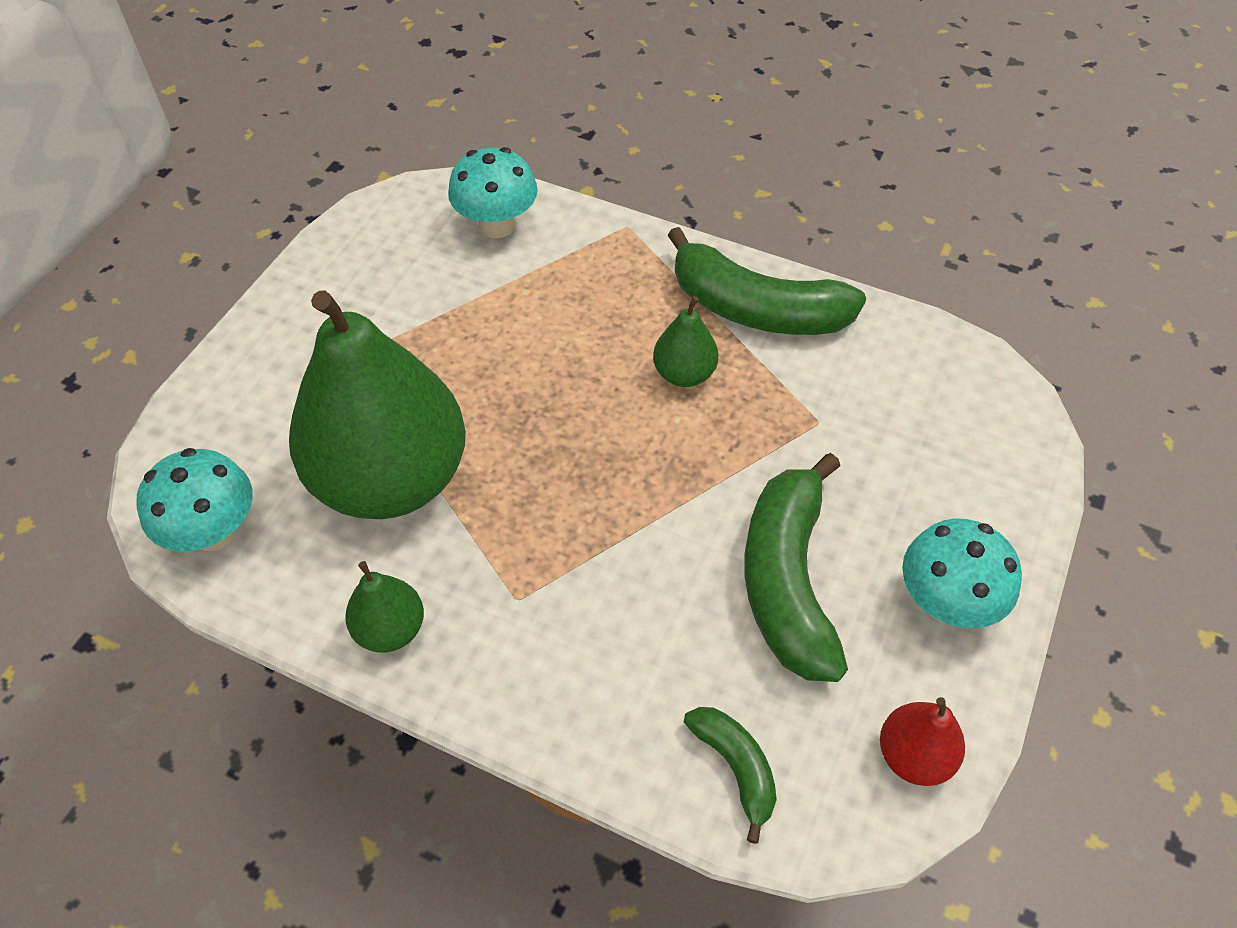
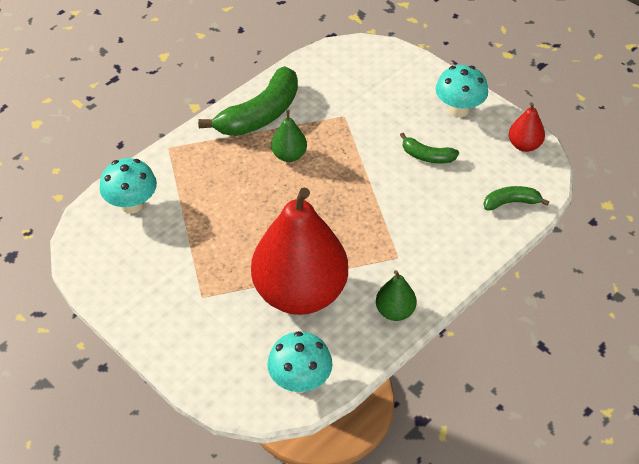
camera: 70 degrees left, 5 degrees down
green pear [289,291,466,519] -> red pear [251,187,348,315]
green banana [744,453,848,682] -> green banana [400,133,459,163], size x0.51

